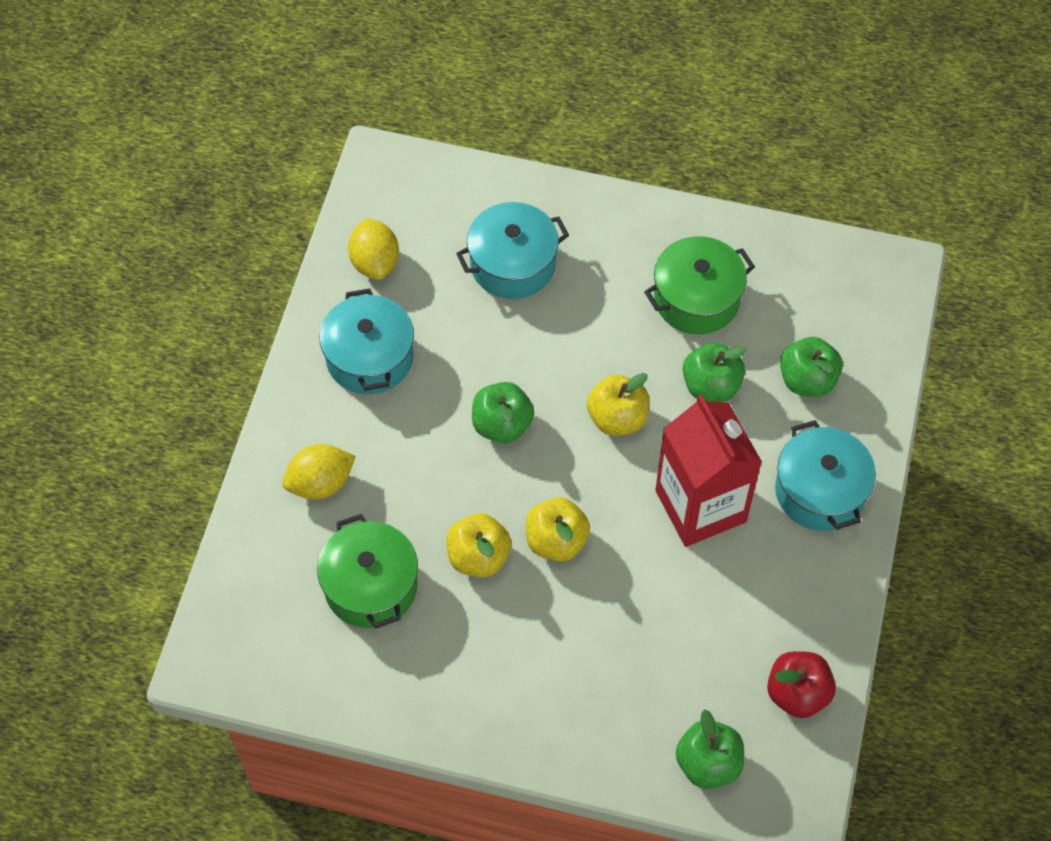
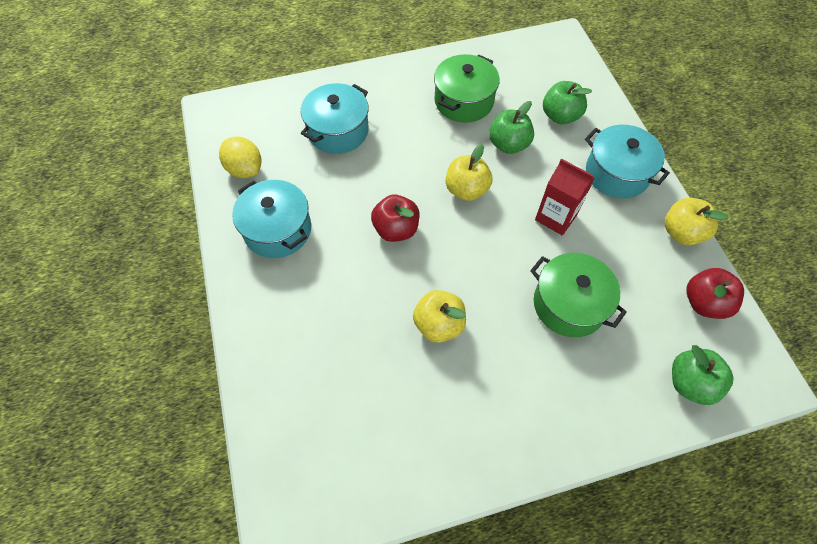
camera: 30 degrees left, 0 degrees up
yellow lemon [282,444,356,499] -> none
green pot [317,514,418,629] -> green pot moved to [530,253,627,337]
green apple [472,382,534,443] -> red apple [371,195,419,242]
yellow apple [526,498,590,561] -> yellow apple moved to [665,198,728,245]
red carton [655,395,762,547] -> red carton [535,158,595,236], size x0.62

